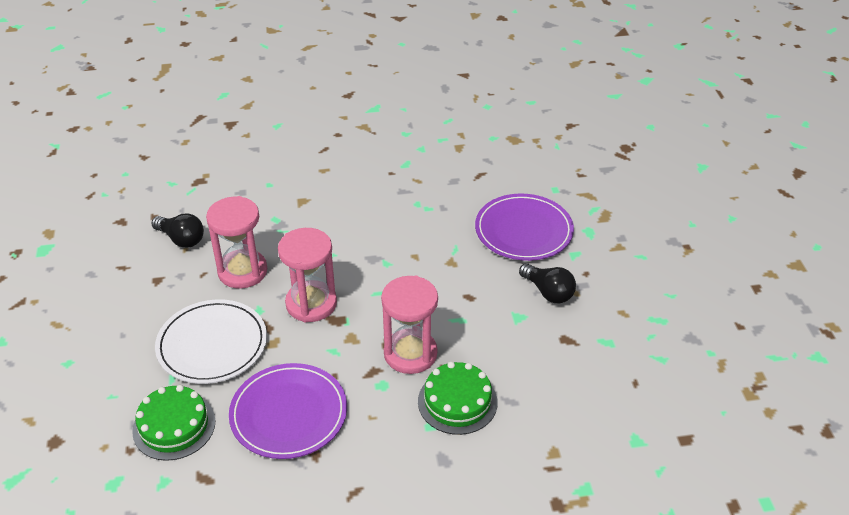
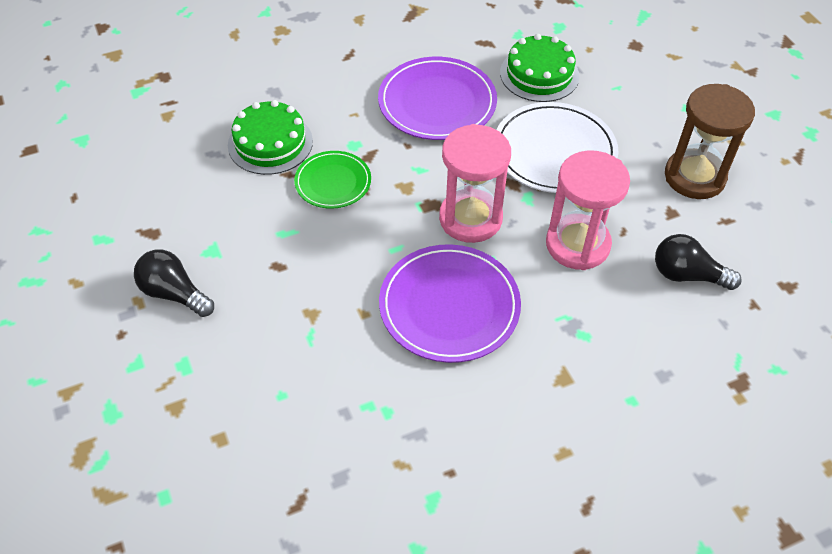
camera: 165 degrees right, 10 degrees up
pink hourglass [381,276,438,374] -> green plate [294,151,371,209]
purple plate [475,194,574,261] -> purple plate moved to [379,244,521,363]
none -> brown hourglass [665,84,755,199]

